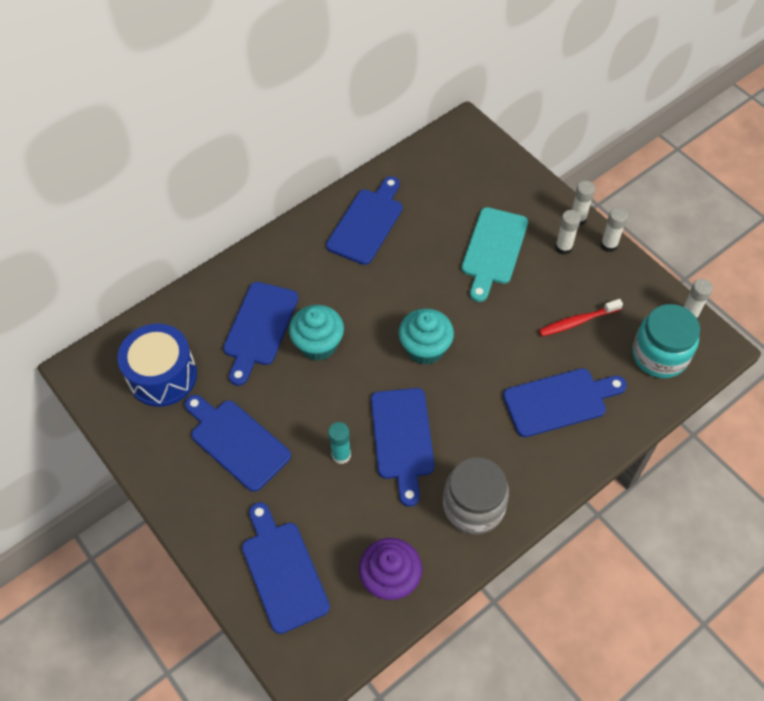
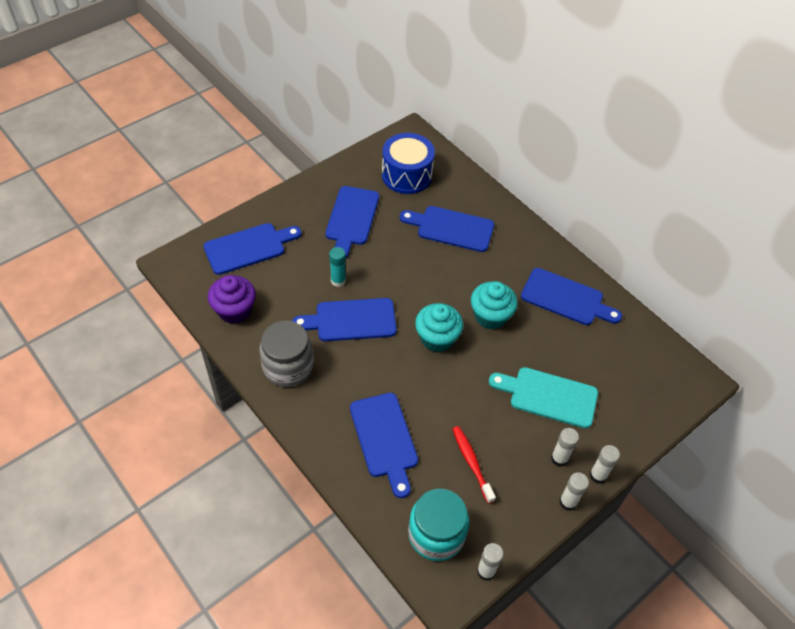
camera: 85 degrees right, 5 degrees down
blue cutting board [184,395,291,492] -> blue cutting board turned 150 degrees clockwise [325,186,379,258]
turquoise cupcake [289,305,344,361] -> turquoise cupcake moved to [471,281,518,330]

